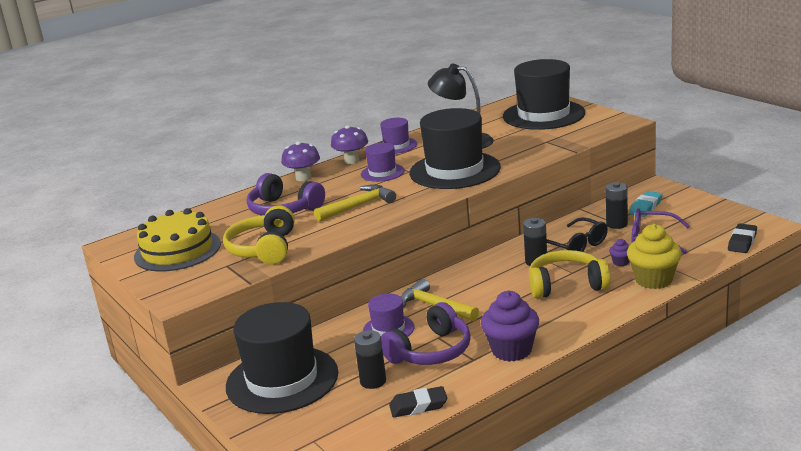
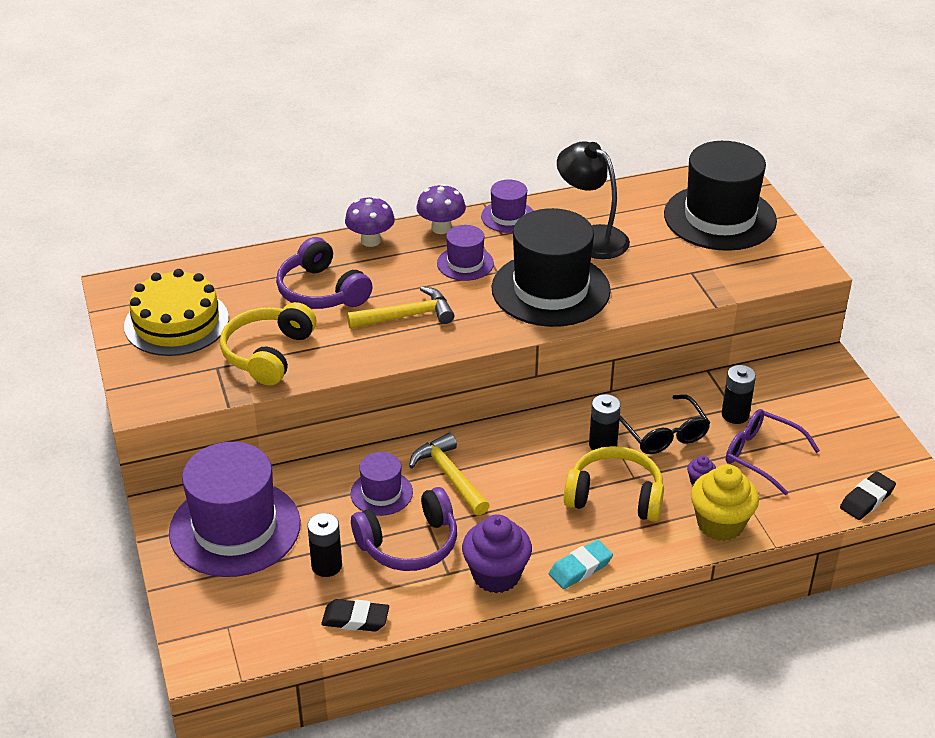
camera: 15 degrees right, 15 degrees up
black hat [226,302,338,414] -> purple hat [169,442,301,577]
turquoise eraser [629,191,663,217] -> turquoise eraser moved to [549,540,613,589]

